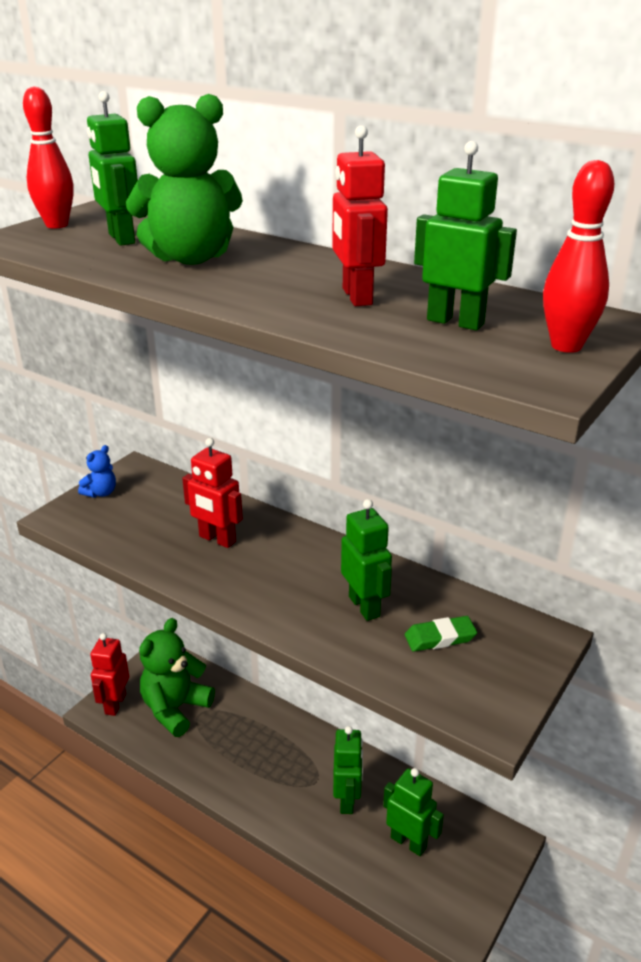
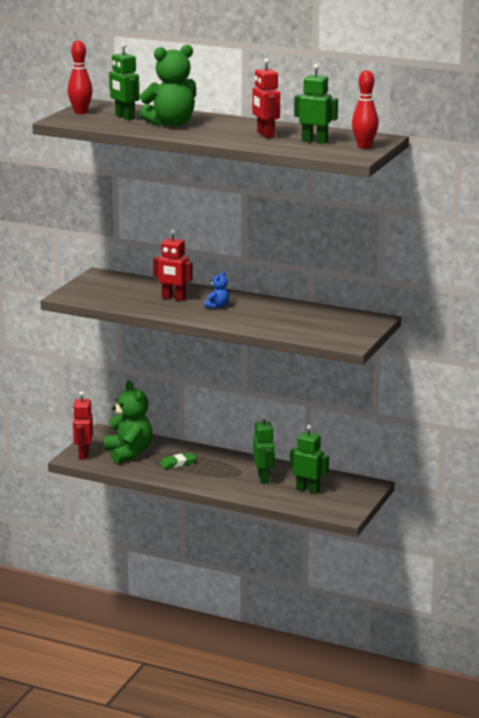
camera: 10 degrees left, 10 degrees down
blue teddy bear [78,445,116,498] -> blue teddy bear moved to [204,271,229,308]
green teddy bear [139,618,215,737] -> green teddy bear turned 135 degrees clockwise [104,380,152,464]
green robot [341,499,392,621] -> none
green eraser [405,616,477,652] -> green eraser moved to [159,453,196,469]

